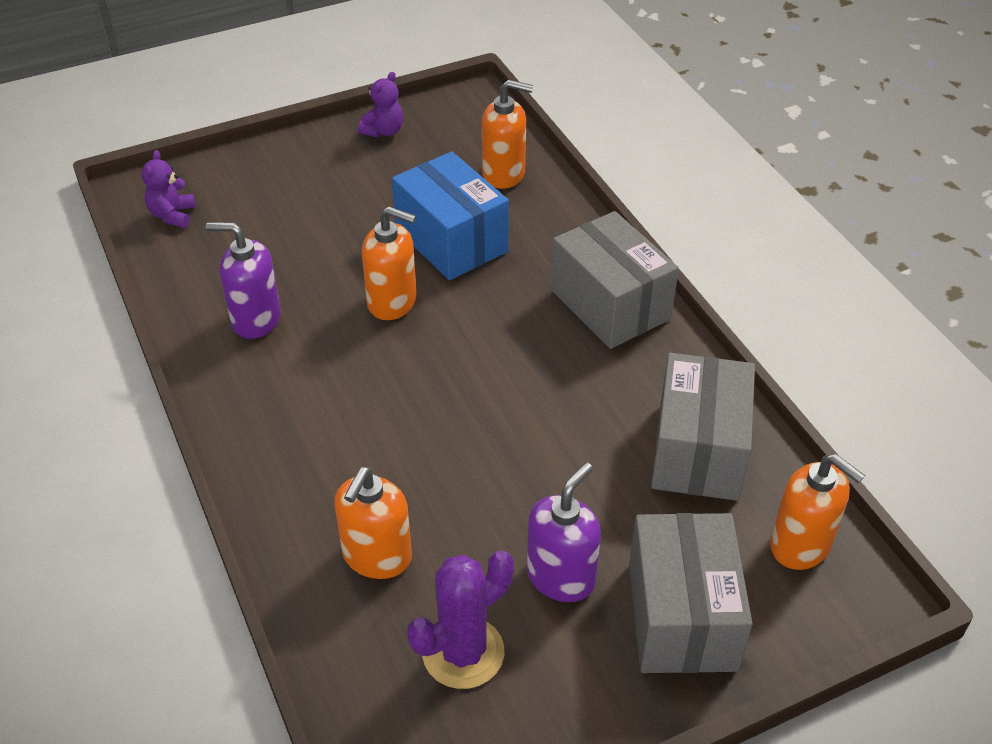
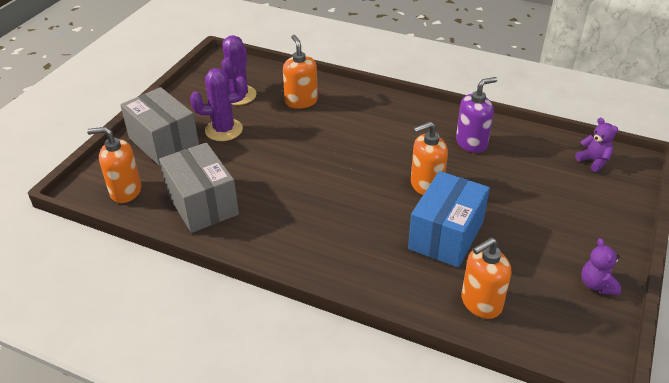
camera: 140 degrees right, 5 degrees down
blue box [392,151,509,280] -> blue box turned 75 degrees counterclockwise [408,171,490,268]
purple soap dispenser [527,462,601,602] -> purple cactus [190,68,247,141]
grey box [551,211,679,349] -> none

